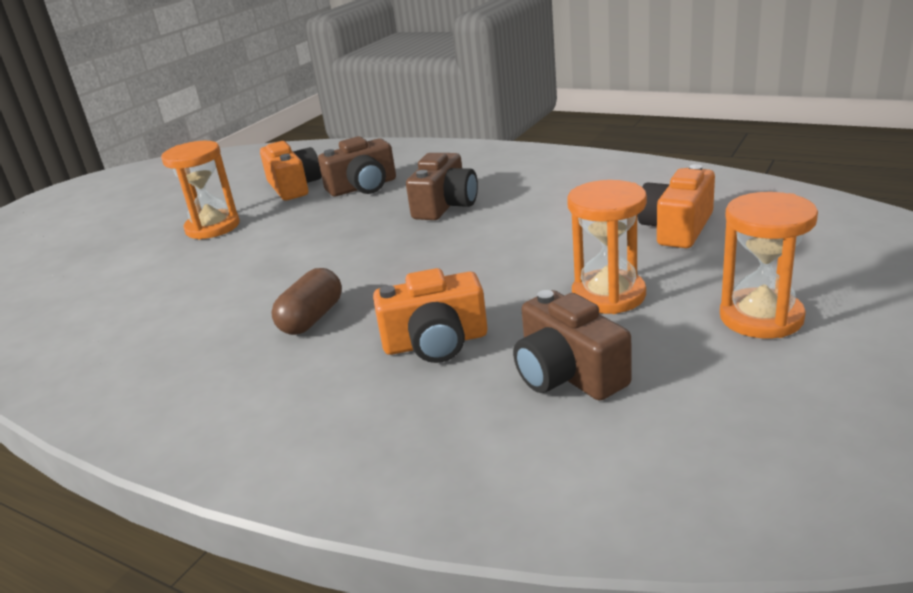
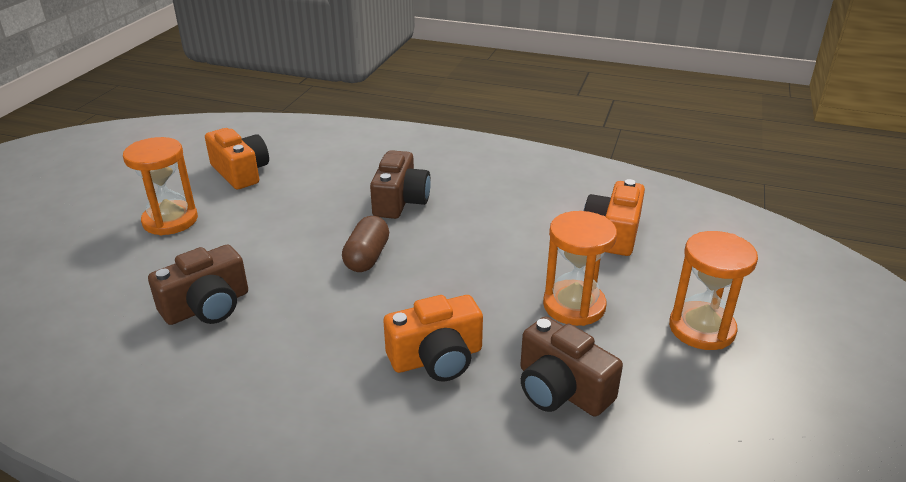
camera: 15 degrees left, 5 degrees up
brown capsule [271,268,342,335] -> brown capsule moved to [342,216,389,272]
brown camera [318,136,396,197] -> brown camera moved to [148,245,248,325]

